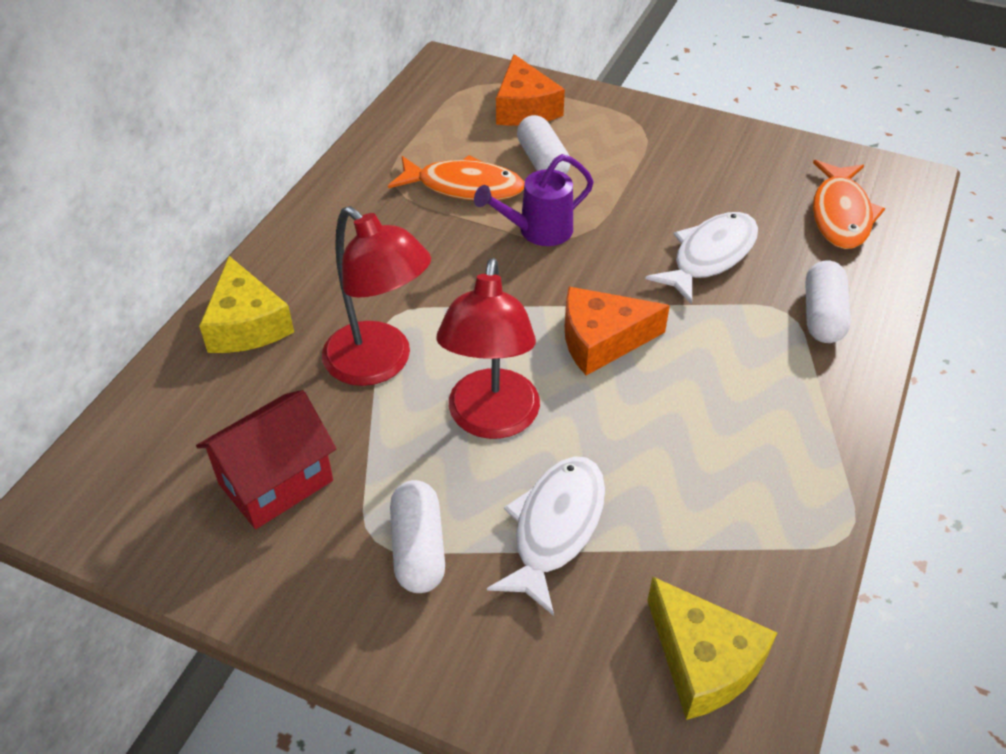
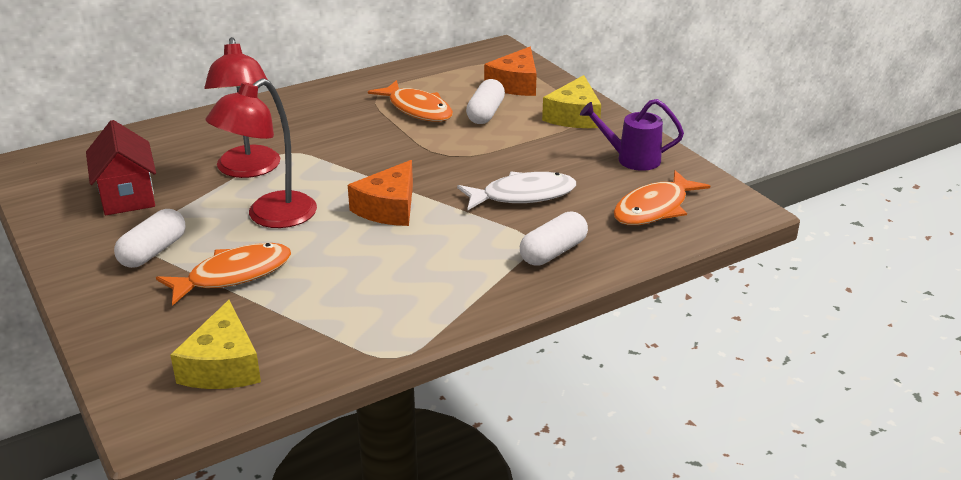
camera: 35 degrees right, 15 degrees down
red house [196,390,336,529] -> red house turned 75 degrees clockwise [86,120,156,215]
yellow cheese [199,256,294,353] -> yellow cheese moved to [542,75,601,128]
purple watering can [474,154,594,246] -> purple watering can moved to [580,99,684,171]
white fish [487,456,605,616] -> orange fish [156,243,291,306]
orange cheese [565,287,670,375] -> orange cheese turned 90 degrees counterclockwise [348,160,413,226]

